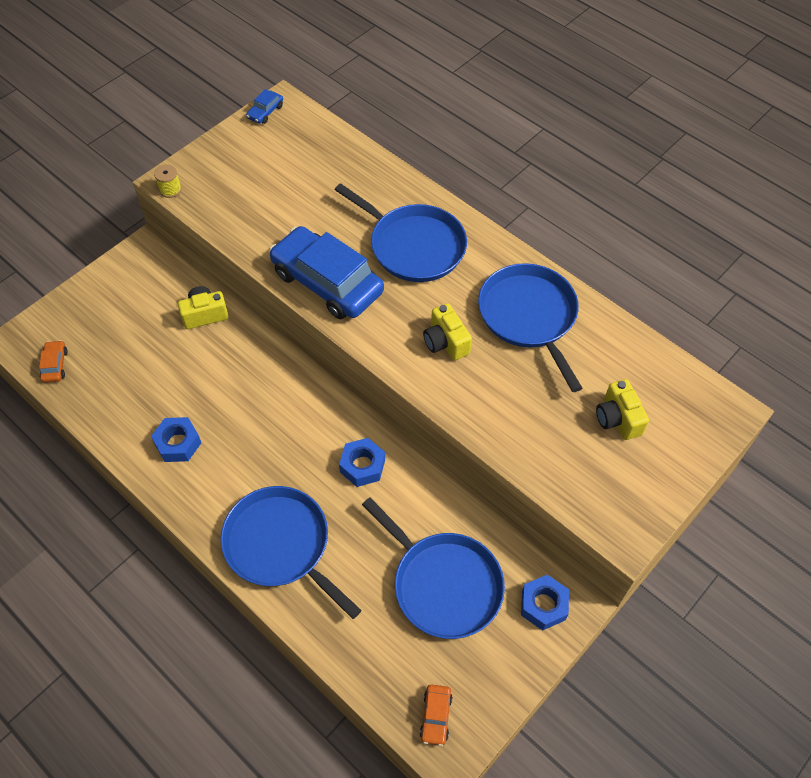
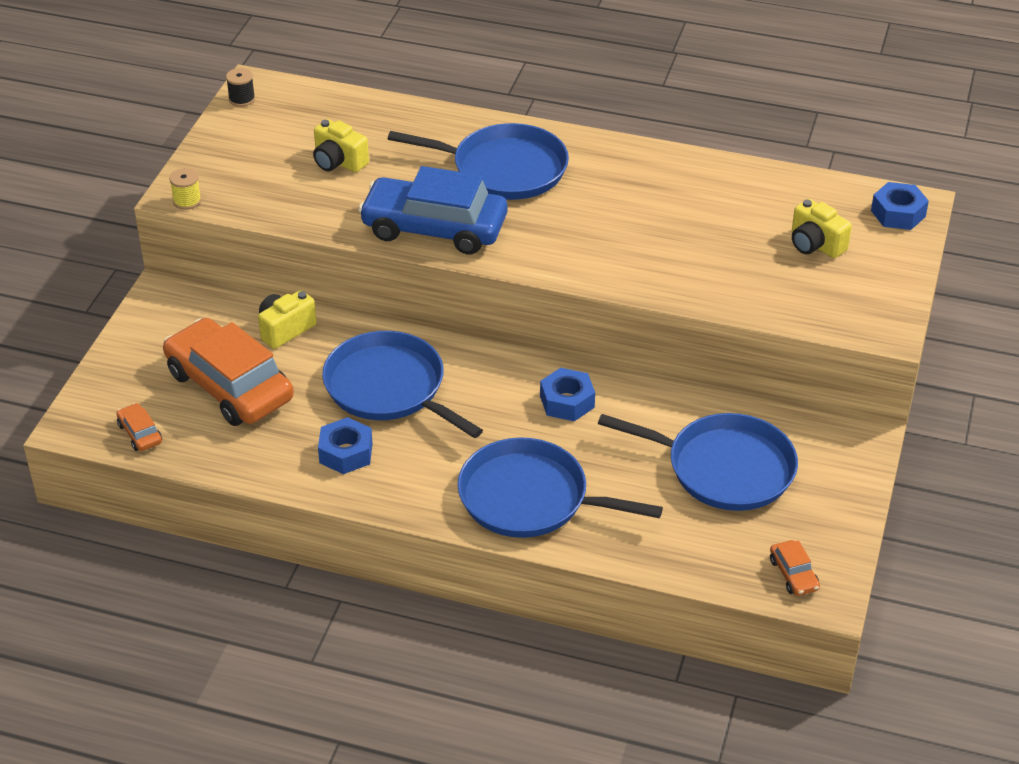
camera: 25 degrees left, 15 degrees down
blue car [246,89,283,124] -> black spool [226,68,255,107]
yellow camera [423,303,472,360] -> yellow camera moved to [313,119,369,172]
blue pan [478,263,582,392] -> blue pan moved to [322,331,483,438]
blue nut [521,575,569,630] -> blue nut moved to [871,182,929,230]
none -> orange car [163,318,294,426]

